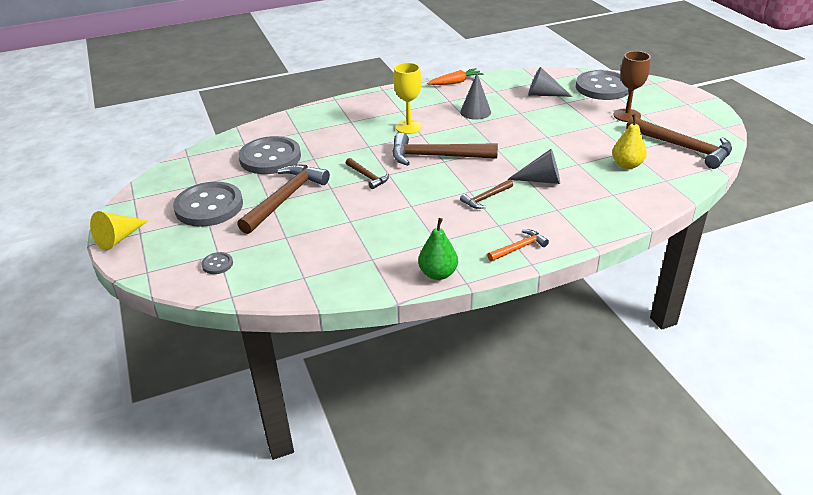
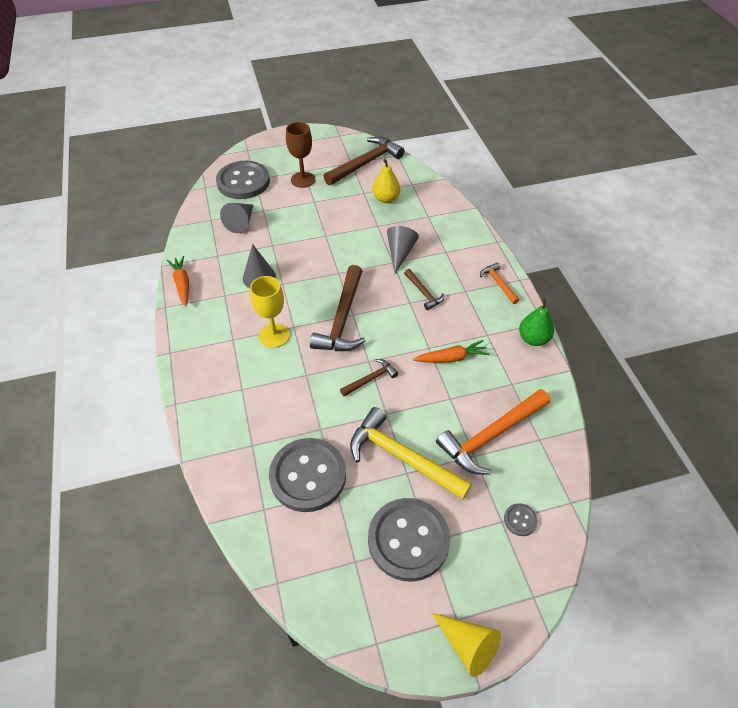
camera: 85 degrees left, 15 degrees up
brown hammer [237,164,330,234] -> yellow hammer [350,407,472,500]
none -> orange carrot [413,340,489,363]
none -> orange hammer [436,389,550,475]

